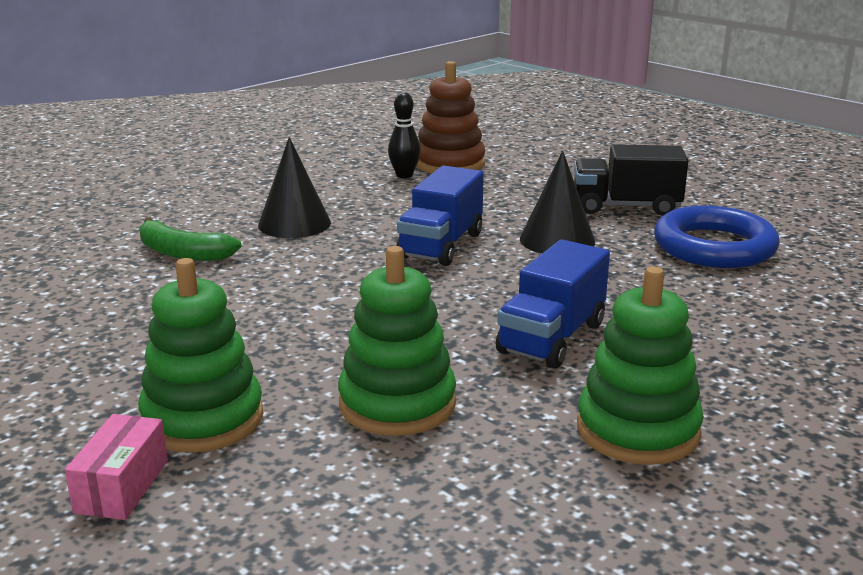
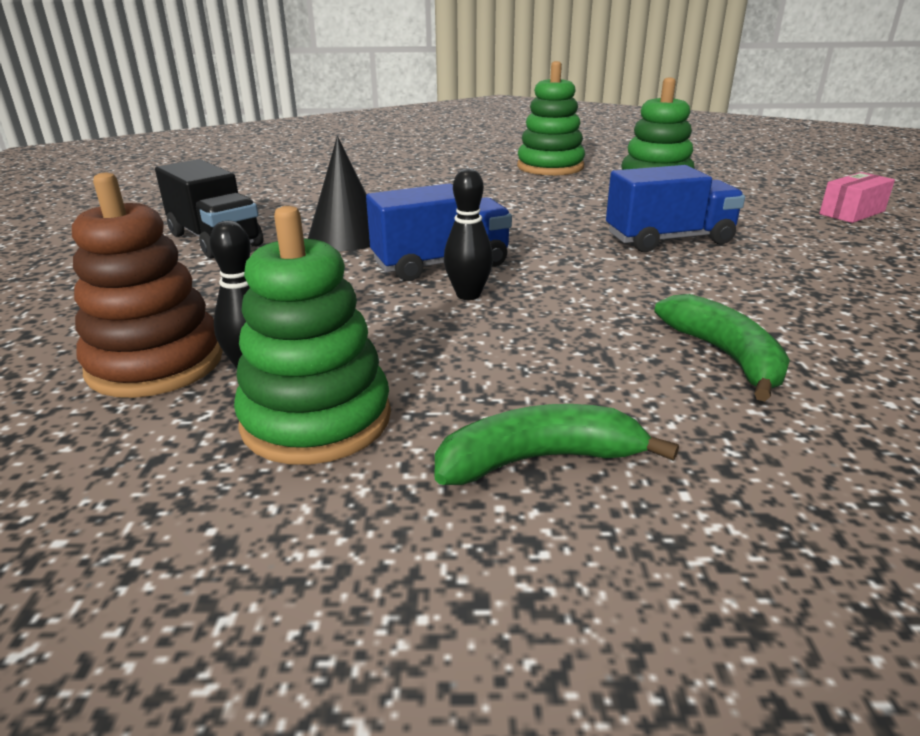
camera: 135 degrees left, 5 degrees up
green stacking toy [138,258,263,452] -> green stacking toy moved to [234,206,391,465]
black cone [258,137,331,238] -> none
blue truck [496,240,610,369] -> blue truck moved to [606,165,745,252]
blue ring [654,206,780,268] -> none
none -> green banana [435,404,679,485]
none -> black bowling pin [444,168,493,300]

